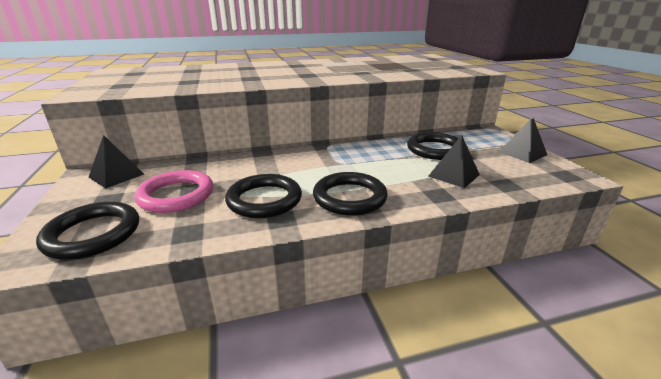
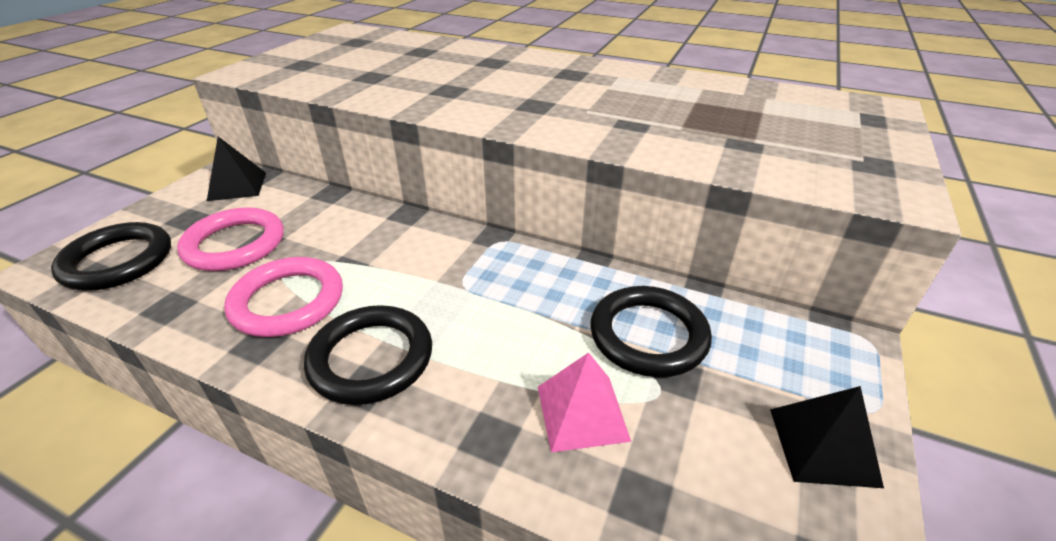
camera: 40 degrees right, 10 degrees up
black ring [225,174,302,218] -> pink ring [224,257,343,337]
black pyramid [428,135,480,188] -> pink pyramid [538,352,631,453]

